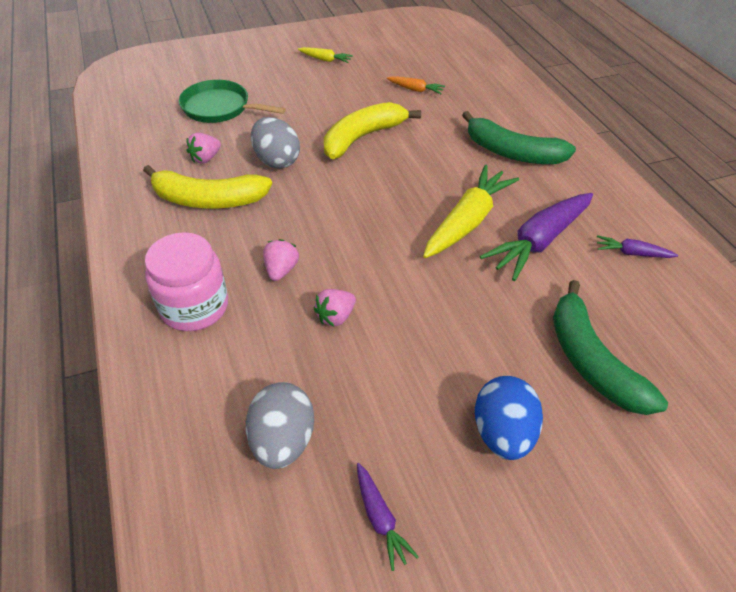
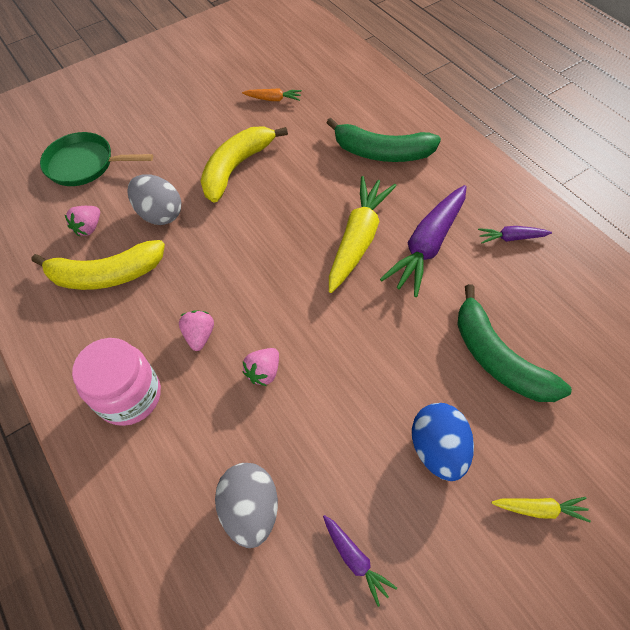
camera: 10 degrees left, 10 degrees up
yellow carrot [298,47,353,63] -> yellow carrot moved to [491,497,591,522]

